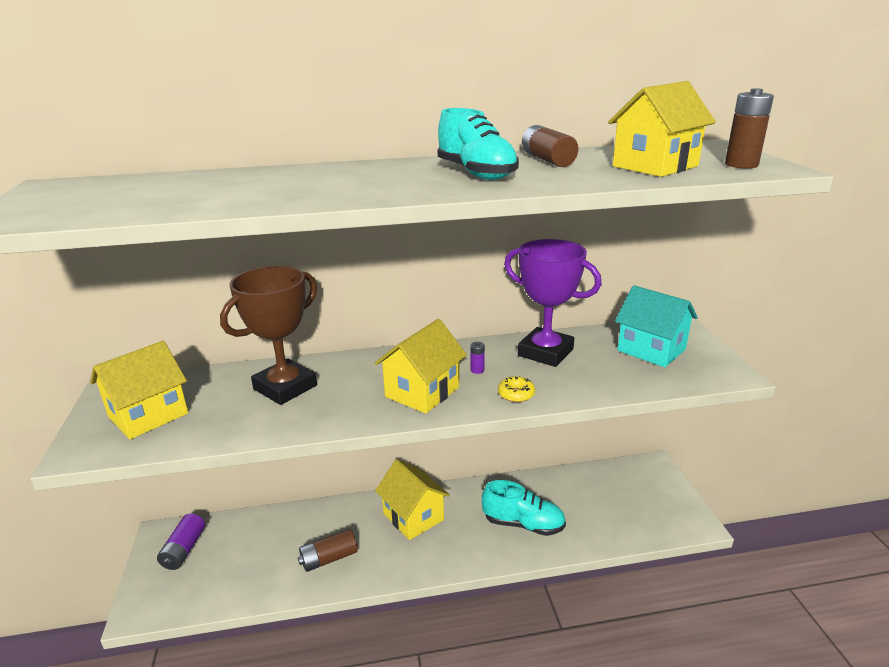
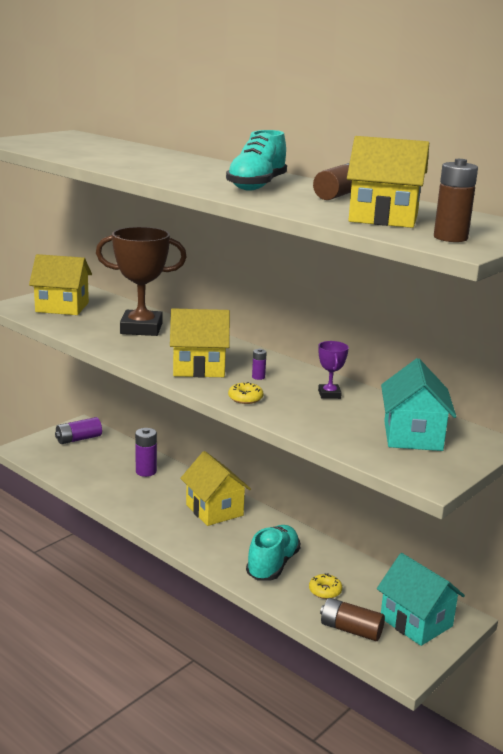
camera: 50 degrees right, 5 degrees down
brown battery [298,528,358,572] -> brown battery moved to [320,598,385,641]
yellow house [375,459,450,540] -> yellow house turned 45 degrees counterclockwise [180,451,251,526]
turquoise shoe [482,480,566,536] -> turquoise shoe turned 135 degrees counterclockwise [246,525,301,580]
purple trophy [504,239,602,367] -> purple trophy [318,341,349,399], size x0.46
none -> purple battery [135,428,157,477]
none -> yellow donut [309,573,342,599]
none -> turquoise house [377,553,465,646]

